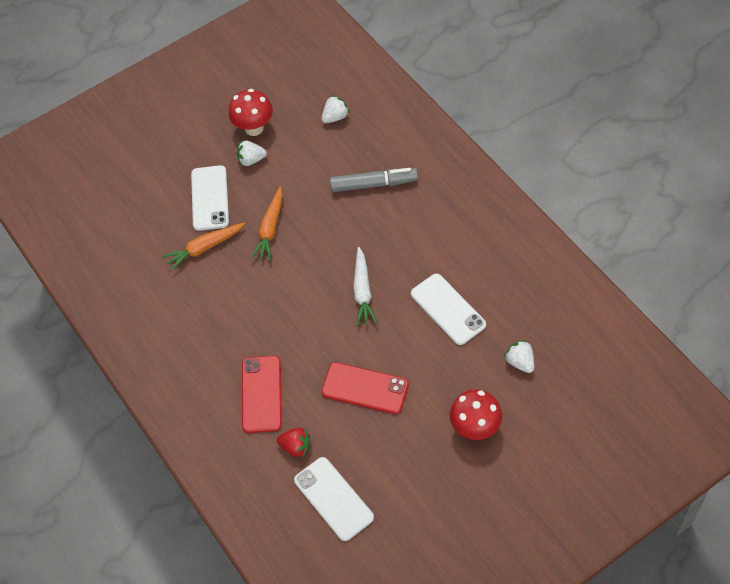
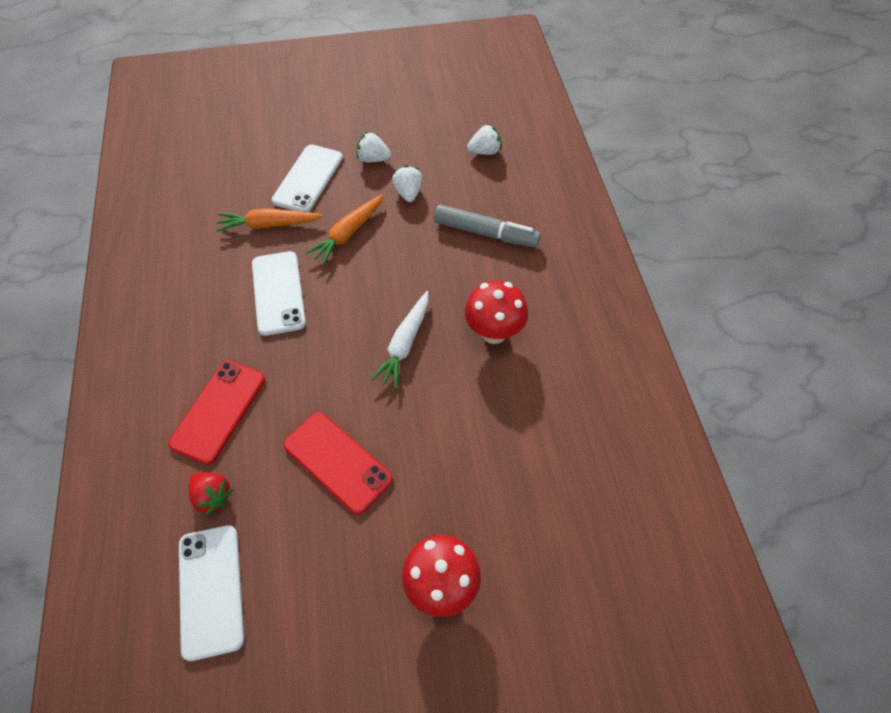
camera: 20 degrees right, 0 degrees up
red mushroom [229,89,273,136] -> red mushroom moved to [465,281,528,344]
white phone [411,274,486,345] -> white phone moved to [252,251,306,336]
white strawberry [504,340,534,373] -> white strawberry moved to [392,165,422,202]

